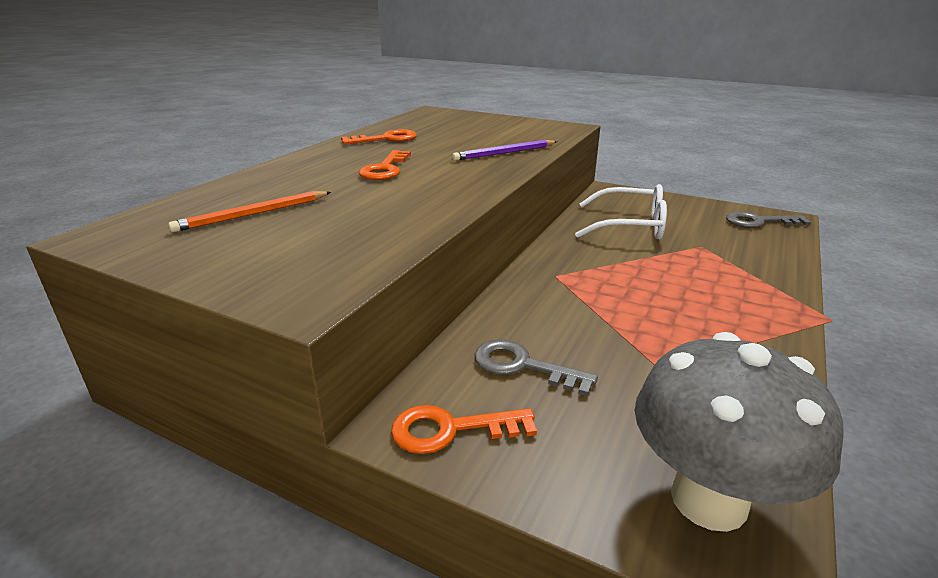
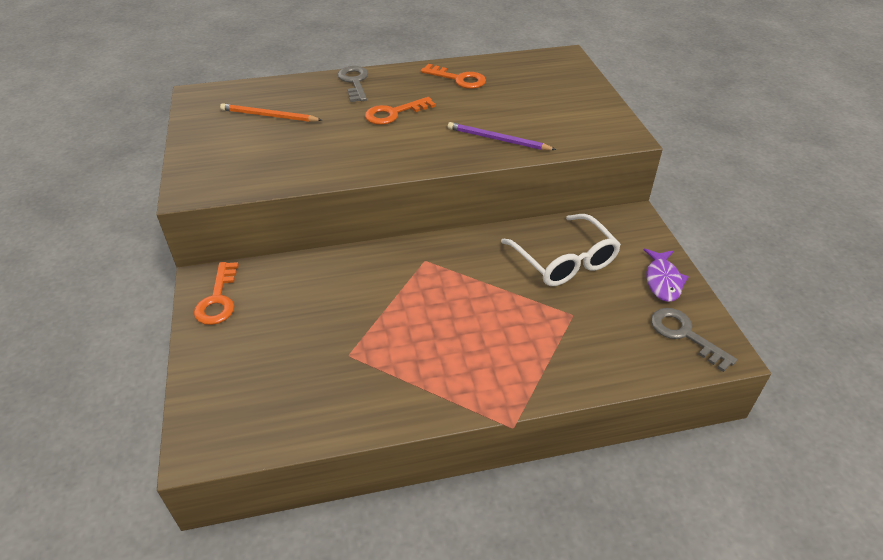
camera: 50 degrees right, 15 degrees up
orange key [391,405,537,454] -> orange key turned 135 degrees counterclockwise [194,262,239,325]
grey key [474,339,598,396] -> grey key moved to [338,66,368,102]
grey mushroom [635,332,844,532] -> none
none -> purple fish [644,249,689,302]

